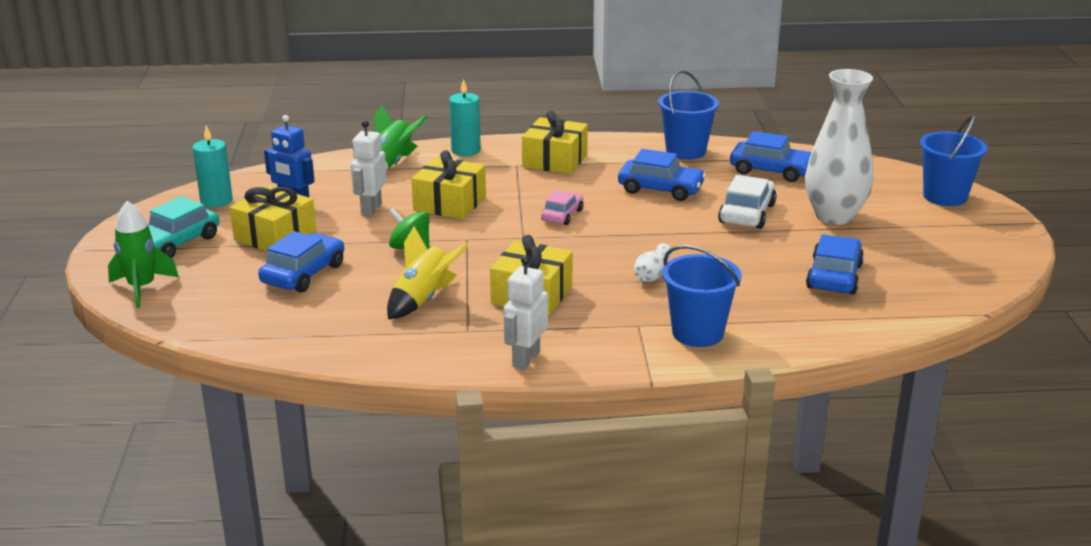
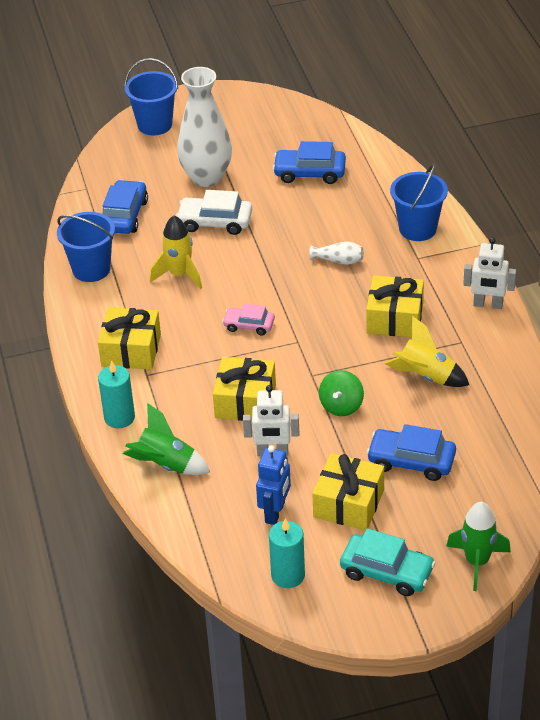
camera: 100 degrees left, 15 degrees up
blue car [618,149,706,201] -> yellow rocket [150,215,202,289]

